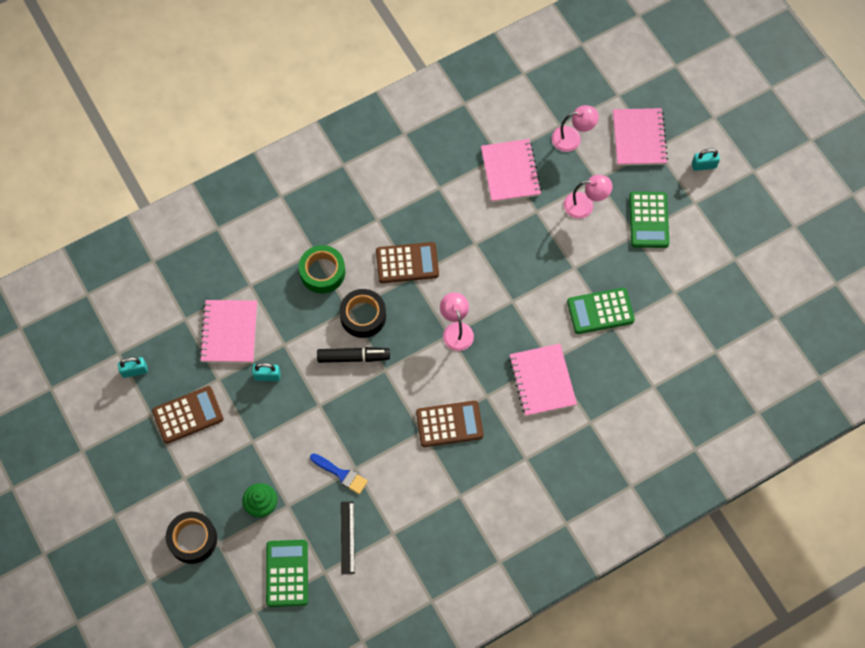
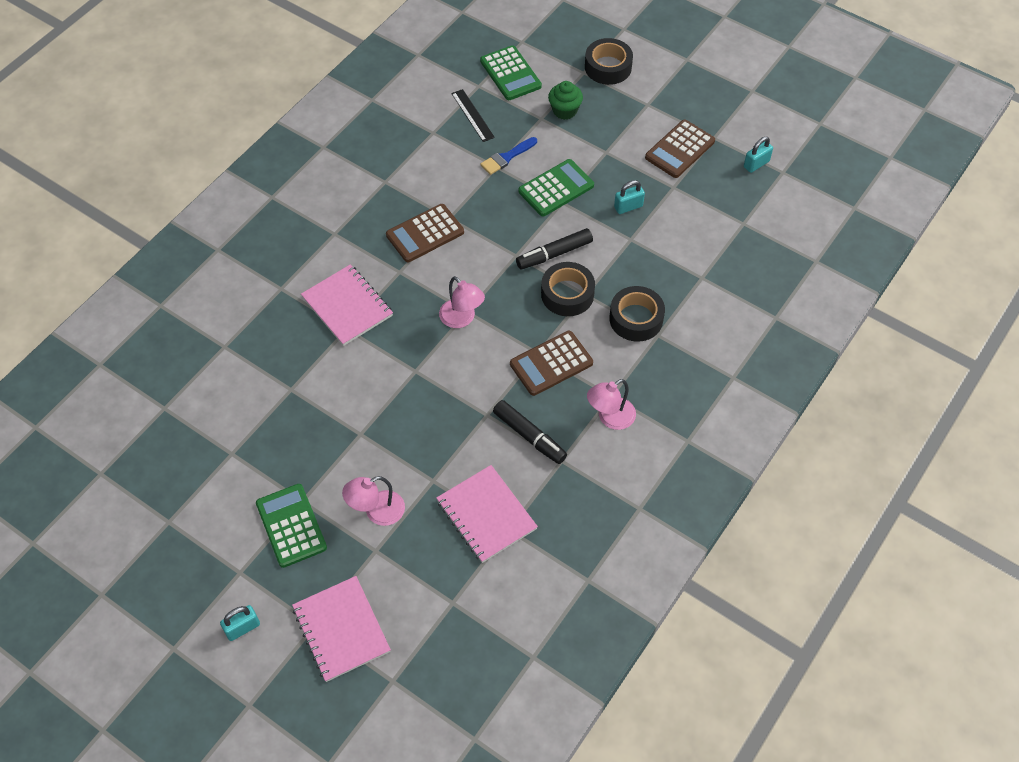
camera: 155 degrees right, 10 degrees down
pink notebook [199,300,257,363] -> none
green tape [299,245,345,293] -> black tape [609,286,665,342]
blue brush [310,453,368,494] -> blue brush turned 45 degrees counterclockwise [480,137,537,175]
pink lamp [552,105,599,152] -> pink lamp moved to [587,379,636,430]
green calculator [567,288,635,334] -> green calculator moved to [518,159,594,216]
none -> black marker [493,400,567,464]

